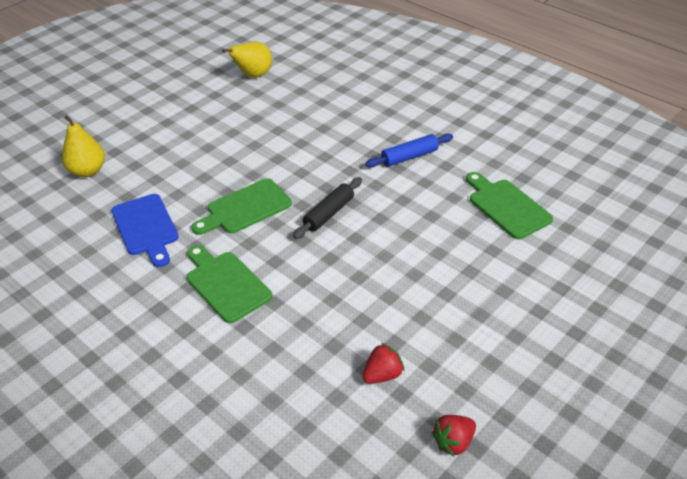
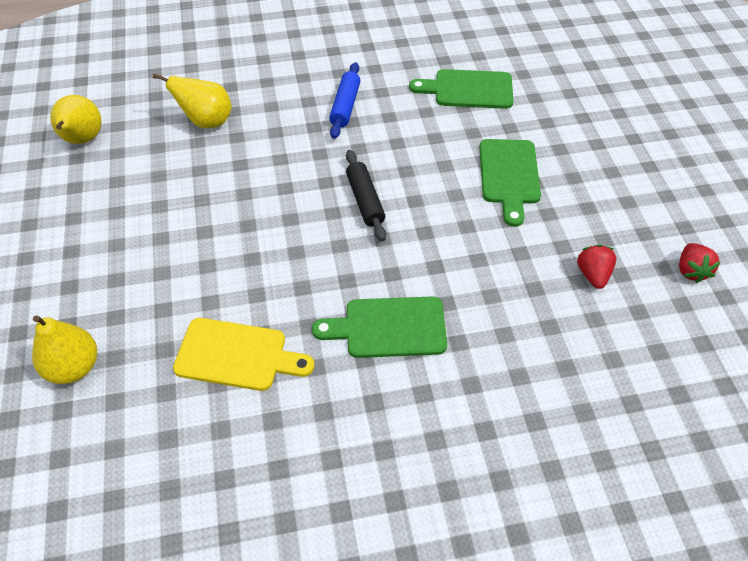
camera: 55 degrees left, 10 degrees up
blue cutting board [111,194,179,267] -> yellow cutting board [173,318,314,391]
green cutting board [191,179,292,235] -> green cutting board moved to [480,139,541,227]
none -> yellow pear [153,73,232,128]

